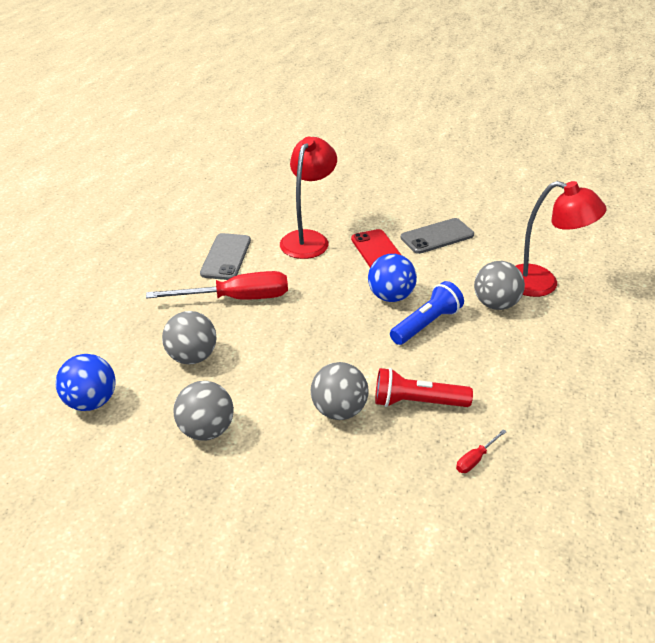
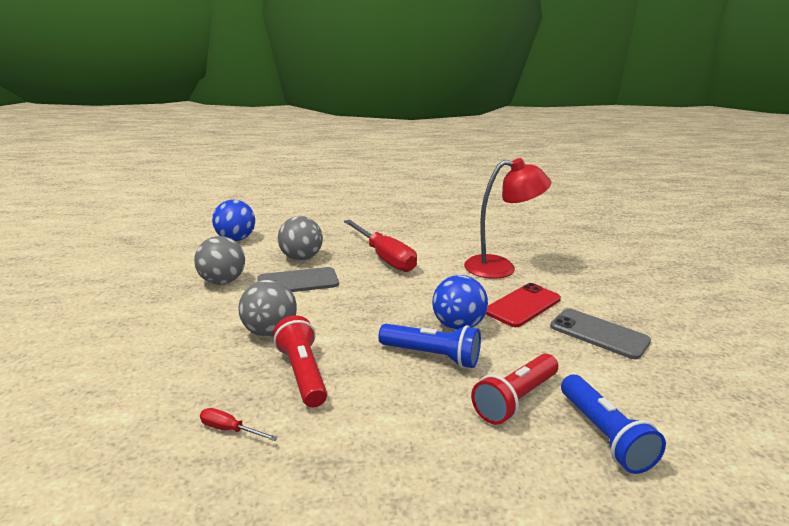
camera: 65 degrees right, 15 degrees down
grey phone [200,233,251,280] -> grey phone moved to [257,267,339,292]
grey ball [474,261,525,310] -> red flashlight [471,353,558,425]
red lamp [516,181,606,297] -> blue flashlight [561,374,666,474]

